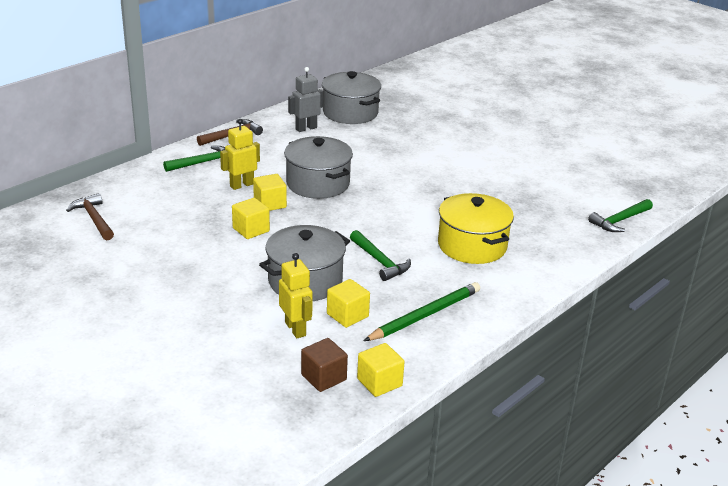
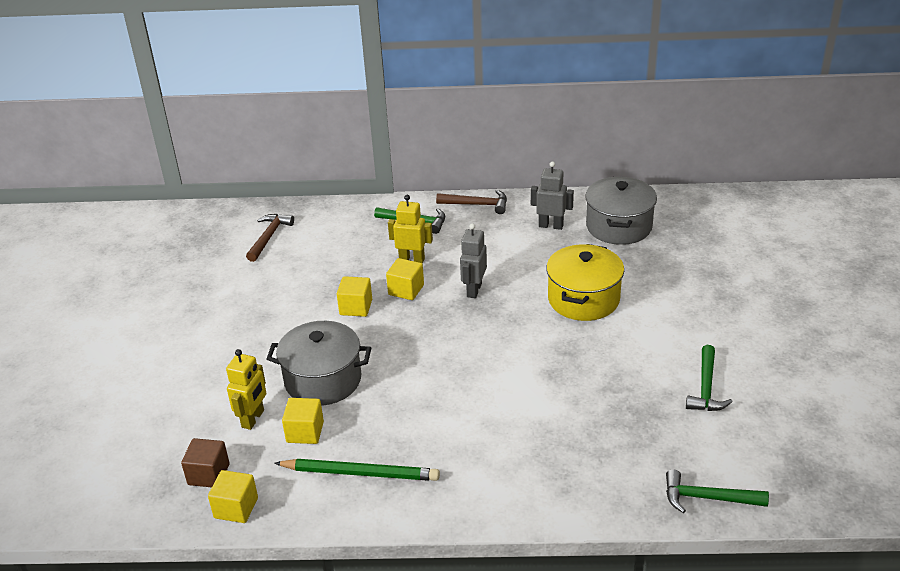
camera: 50 degrees right, 5 degrees up
grey pot [284,136,353,199] -> grey robot [460,223,487,298]
green hammer [350,230,411,281] -> green hammer moved to [686,345,732,411]
yellow pot [438,193,514,264] -> yellow pot moved to [546,244,624,321]

